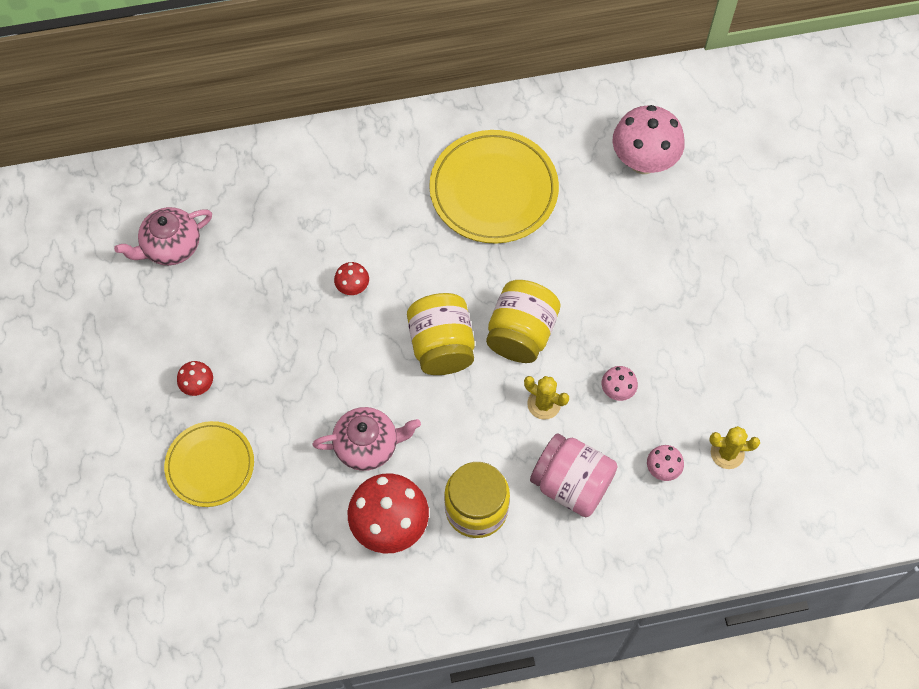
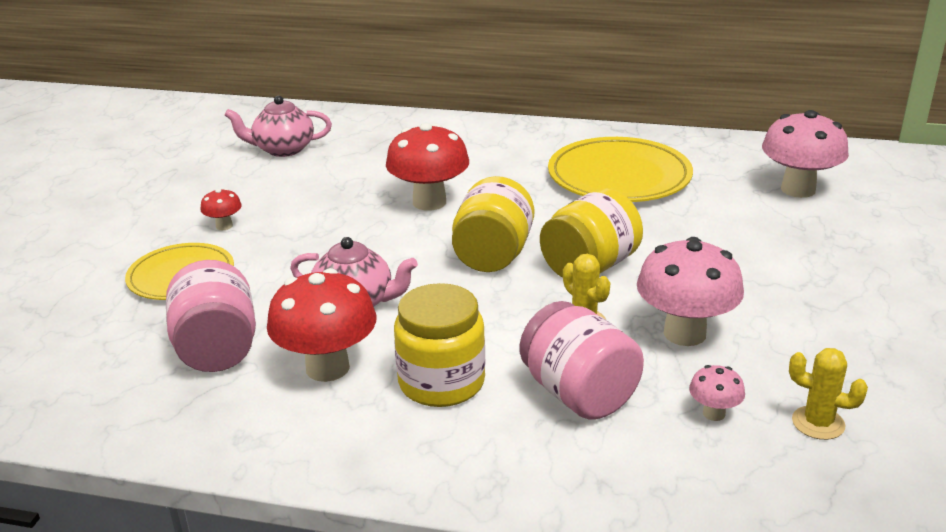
camera: 25 degrees right, 35 degrees down
red mushroom [334,262,369,295] -> red mushroom [386,123,469,211], size x2.12
pink mushroom [602,366,638,401] -> pink mushroom [637,237,744,346], size x2.12
none -> pink jar [166,260,256,372]

